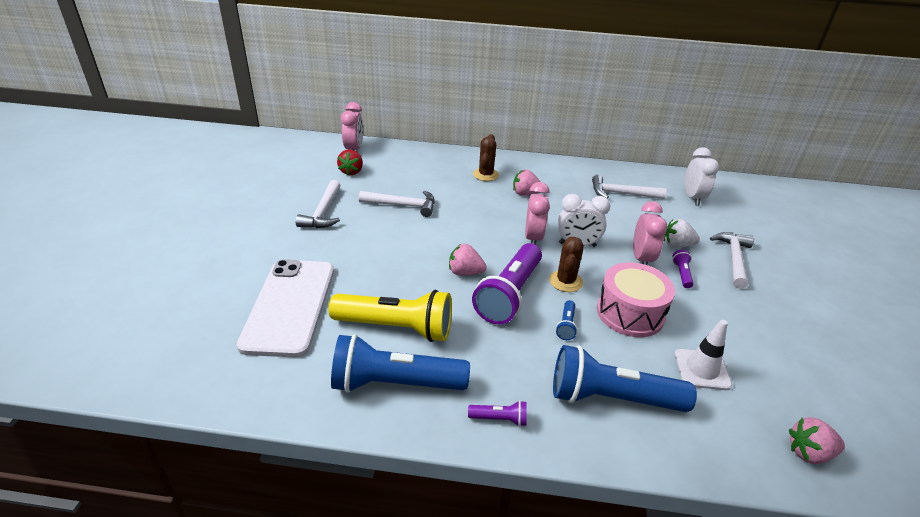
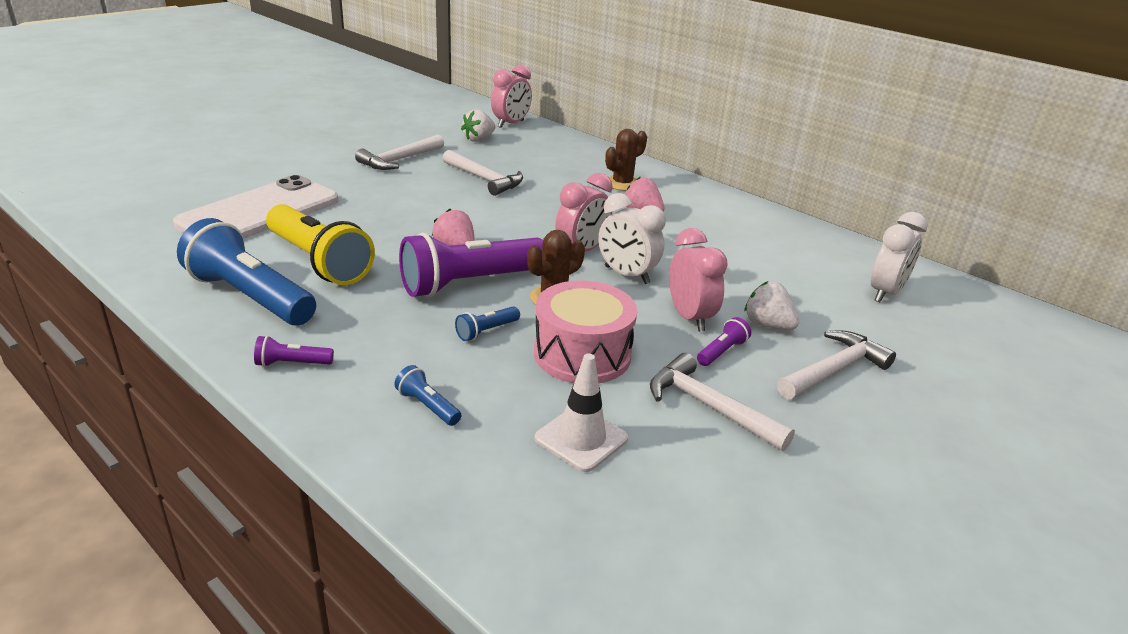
camera: 35 degrees right, 5 degrees down
red strawberry [337,150,363,176] -> white strawberry [461,109,495,142]
purple flashlight [468,401,527,427] -> purple flashlight turned 135 degrees clockwise [254,336,334,367]
blue flashlight [553,345,697,412] -> blue flashlight [395,365,462,426], size x0.42
white hammer [592,175,667,199] -> white hammer moved to [650,353,795,451]
pink clock [633,201,668,265] -> pink clock turned 60 degrees counterclockwise [669,228,728,332]
pink strawberry [789,417,845,464] -> none

